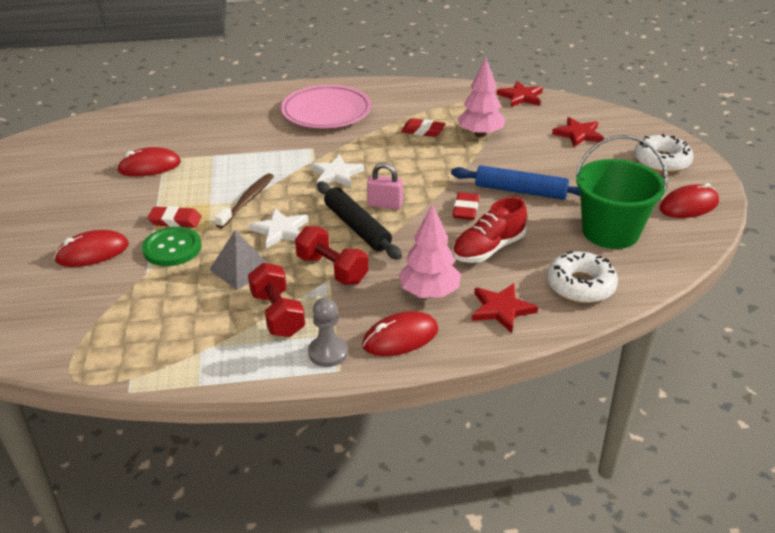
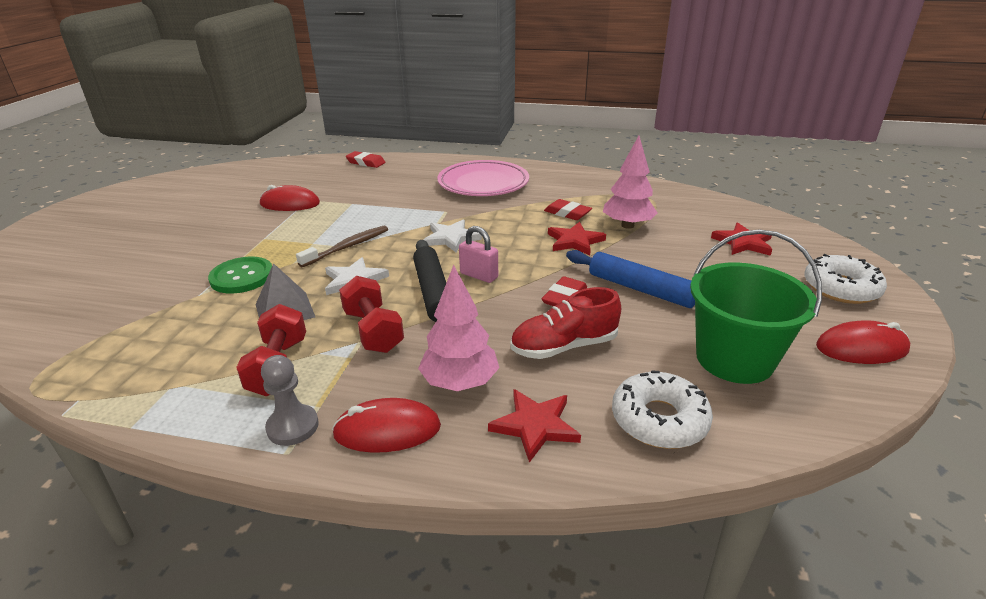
camera: 20 degrees right, 5 degrees down
red mouse [54,230,129,267] -> none
red eraser [147,206,202,228] -> red eraser moved to [346,151,385,168]
red star [497,81,543,107] -> red star moved to [548,222,606,255]

